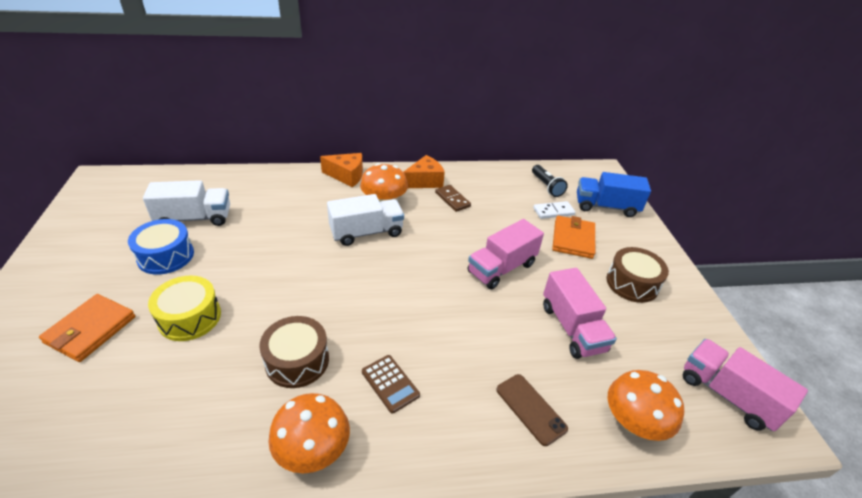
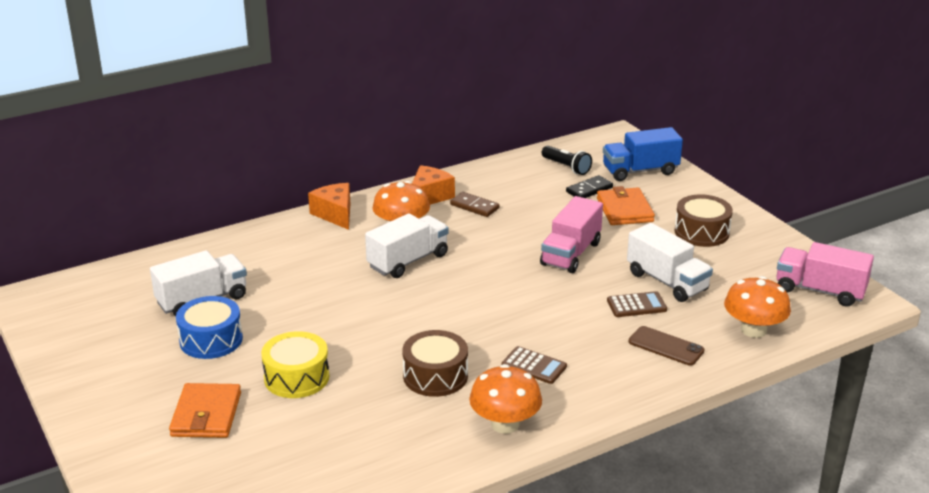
camera: 20 degrees left, 10 degrees down
orange cheese [320,153,363,187] -> orange cheese turned 105 degrees counterclockwise [308,183,350,230]
white domino [533,201,576,219] -> black domino [566,175,613,198]
pink truck [543,268,617,359] -> white truck [627,223,713,302]
none -> brown calculator [607,291,667,317]

